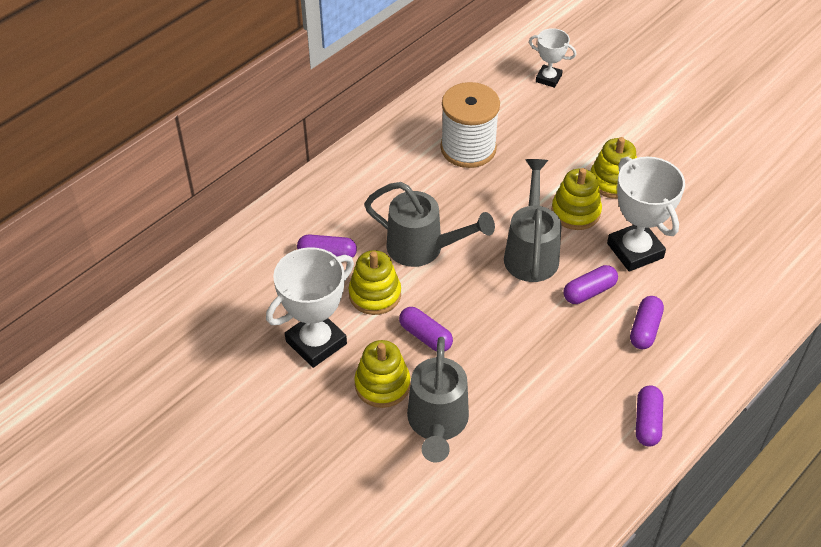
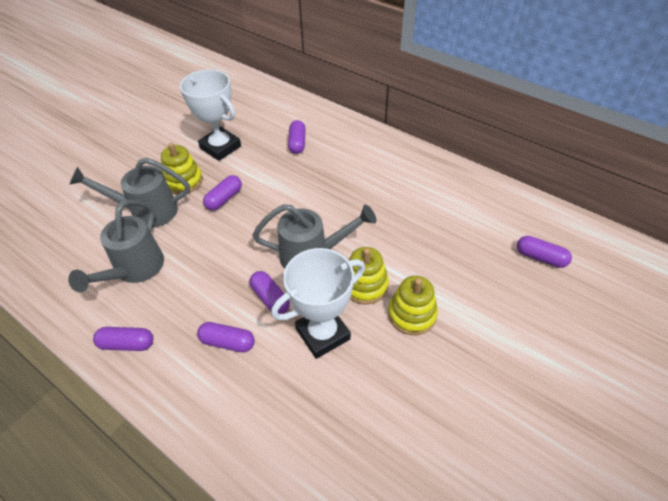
camera: 85 degrees right, 0 degrees up
yellow stacking toy [349,250,401,315] -> none
grey watering can [364,182,495,267] -> grey watering can moved to [68,200,164,293]
white spool [440,82,500,168] -> none
white trophy [529,28,576,88] -> purple capsule [517,236,572,268]

